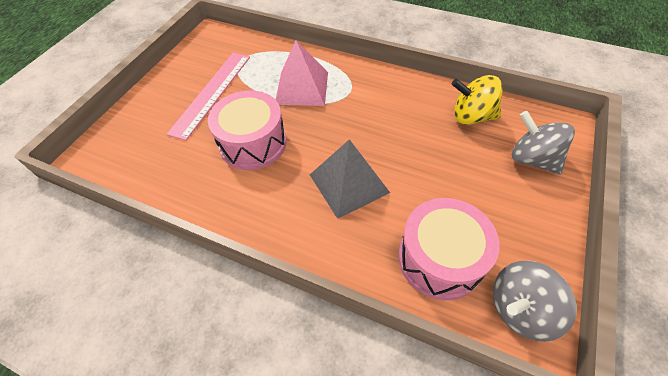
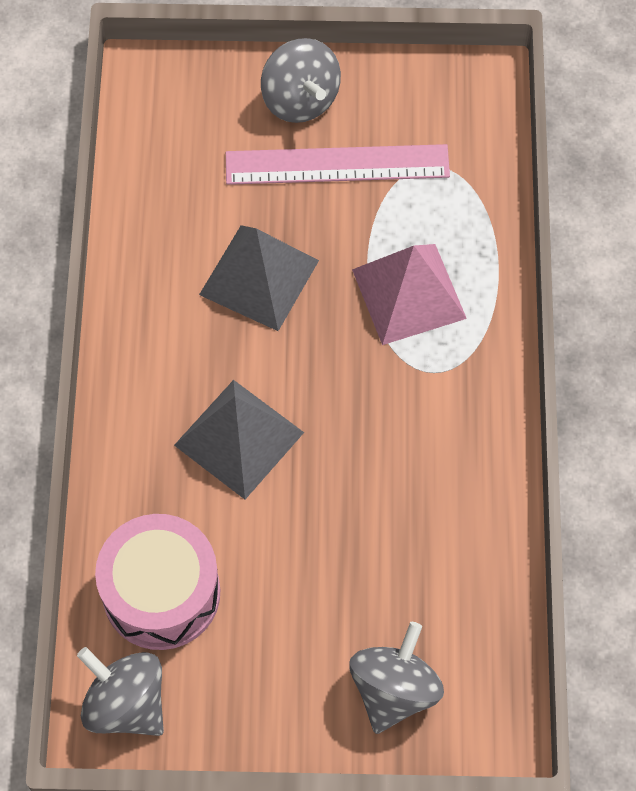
camera: 65 degrees right, 10 degrees up
pink drum [208,90,287,170] -> grey pyramid [199,225,319,331]
yellow spinning top [452,75,503,125] -> none
none -> grey spinning top [261,38,341,123]

